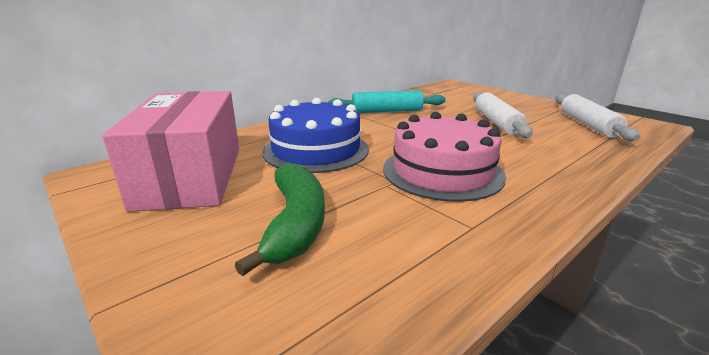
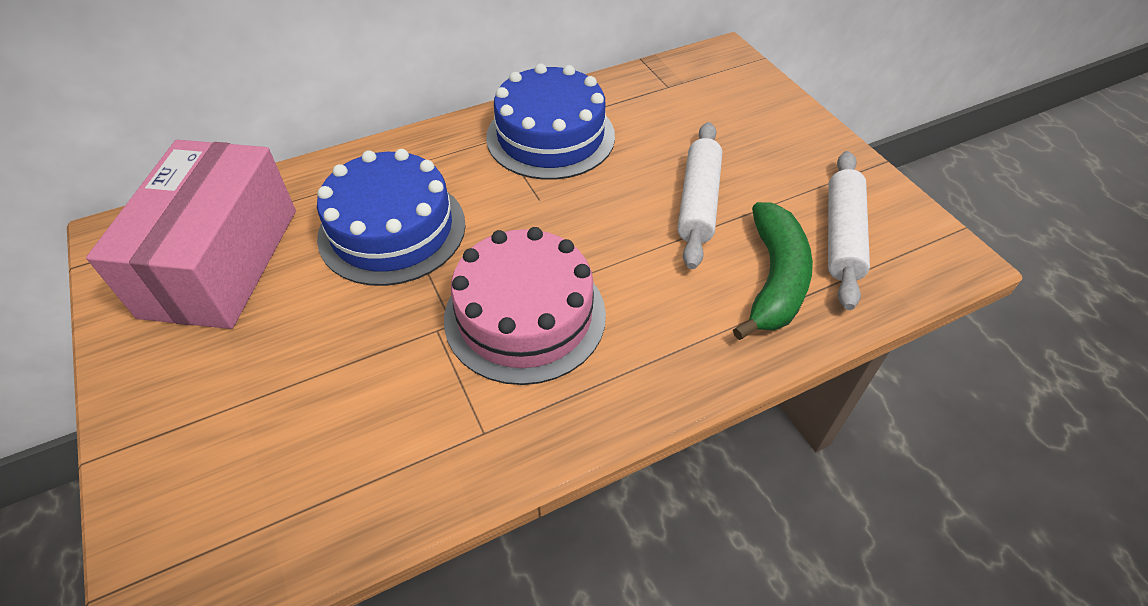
camera: 15 degrees right, 25 degrees up
green banana [235,163,325,276] -> green banana moved to [733,202,813,340]
turquoise rolling pin [328,90,446,113] -> blue cake [486,63,615,180]

